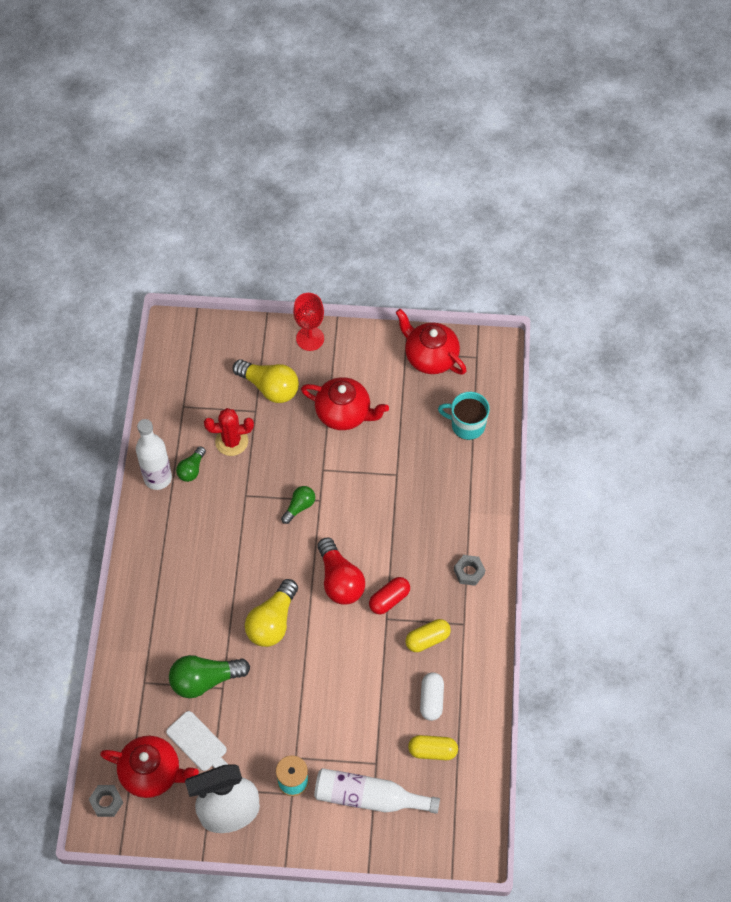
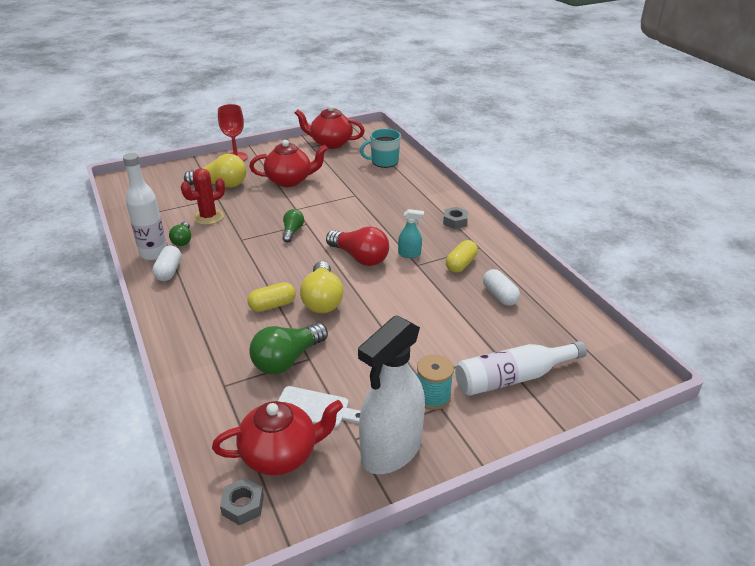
camera: 30 degrees left, 25 degrees down
red capsule [369,577,410,614] -> turquoise spray bottle [398,209,424,258]
yellow capsule [408,735,458,760] -> yellow capsule moved to [247,282,296,312]
none -> white capsule [152,246,182,281]

